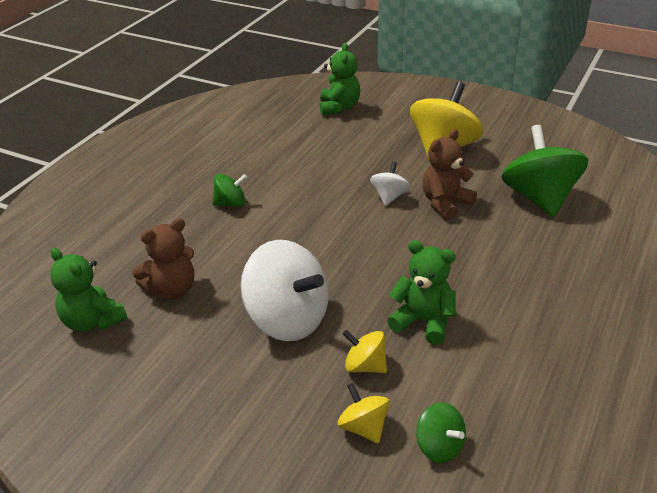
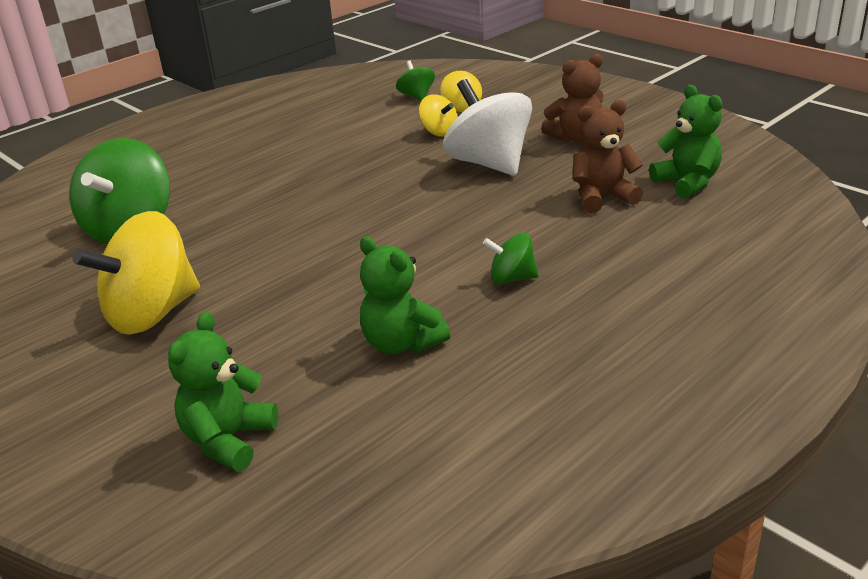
camera: 160 degrees left, 5 degrees down
white spinning top [370,162,410,206] -> none
green teddy bear [387,240,456,345] -> green teddy bear moved to [360,236,450,354]
brown teddy bear [423,129,477,220] -> brown teddy bear moved to [541,54,604,142]

